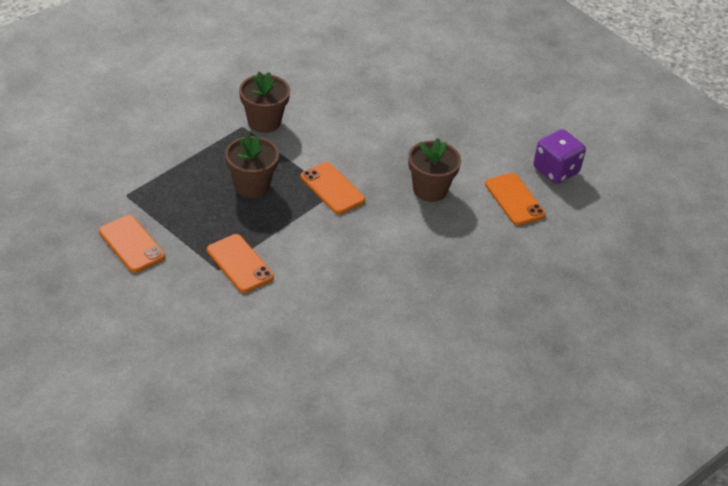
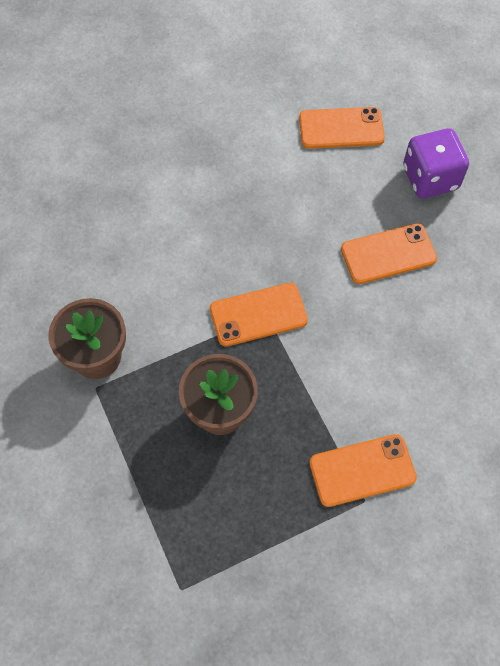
camera: 65 degrees left, 20 degrees up
orange phone [99,215,165,273] -> orange phone moved to [341,223,437,284]
brown flower pot [408,138,461,202] -> none
purple dice [533,129,586,184] -> purple dice moved to [403,128,469,198]

